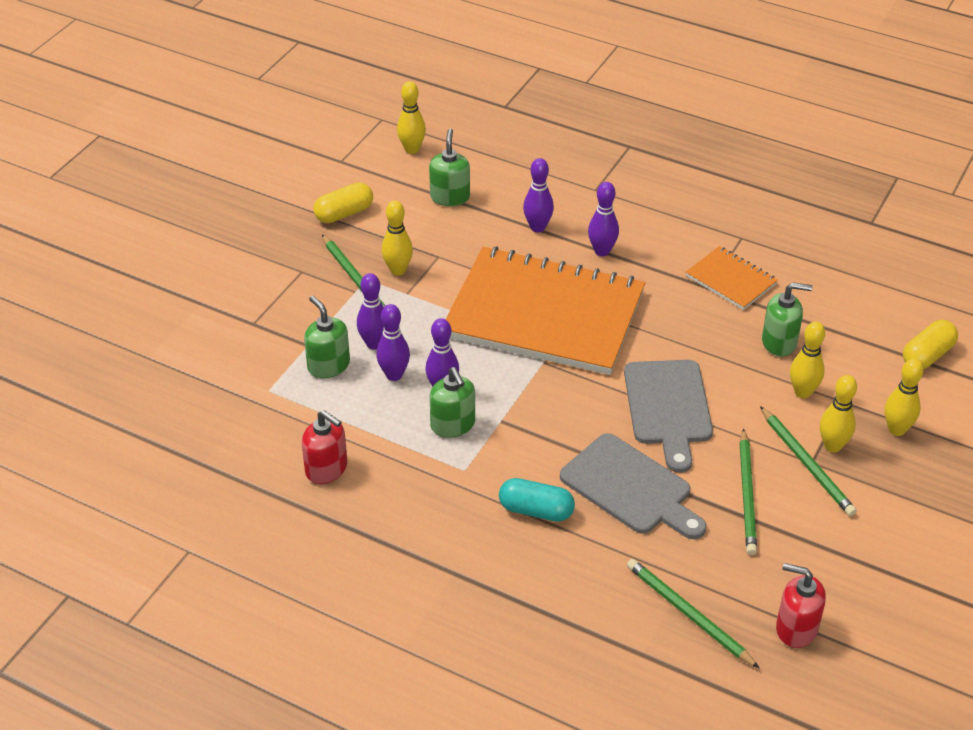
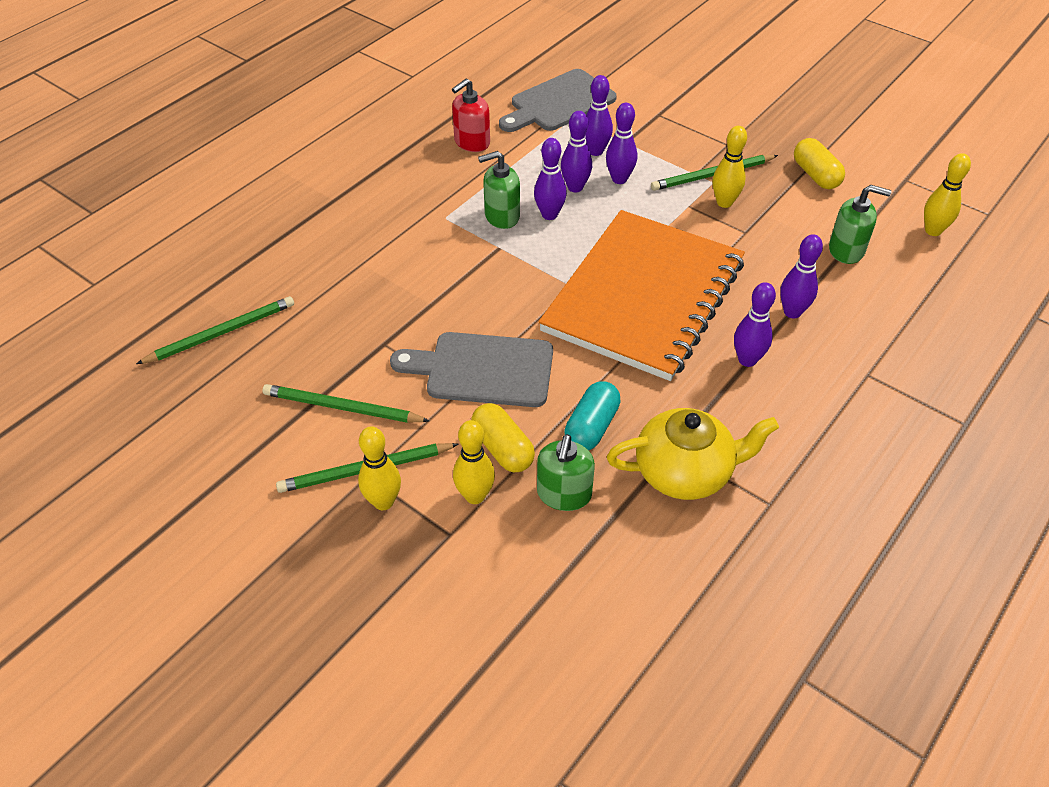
camera: 100 degrees right, 5 degrees up
green soap dispenser [304,296,350,378] -> purple bowling pin [585,75,613,156]
turquoise capsule [499,478,575,522] -> turquoise capsule moved to [564,381,621,450]
grey cutting board [560,433,707,539] -> grey cutting board moved to [499,69,617,132]
orange notebook [685,246,778,310] -> yellow teapot [607,408,779,500]
red soap dispenser [776,563,826,648] -> none
yellow bowling pin [885,359,923,436] -> none
yellow capsule [903,320,958,369] -> yellow capsule moved to [471,403,535,472]

